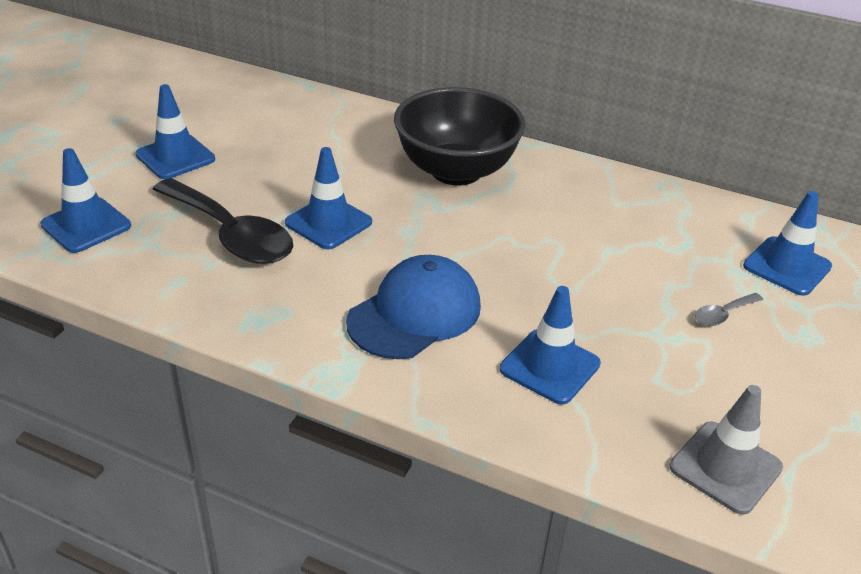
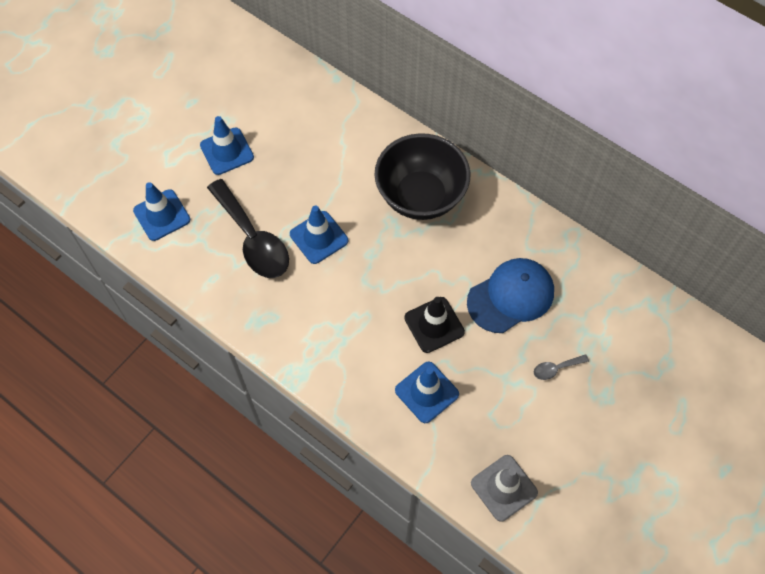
camera: 15 degrees right, 25 degrees up
blue cap [346,255,481,359] -> blue cap moved to [467,258,554,333]
blue traffic cone [743,191,832,296] -> none
none -> black traffic cone [404,297,465,353]

